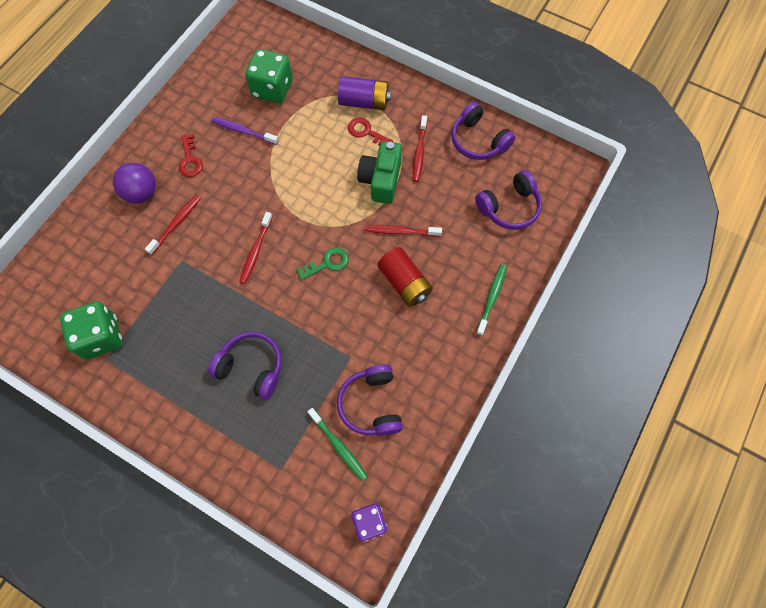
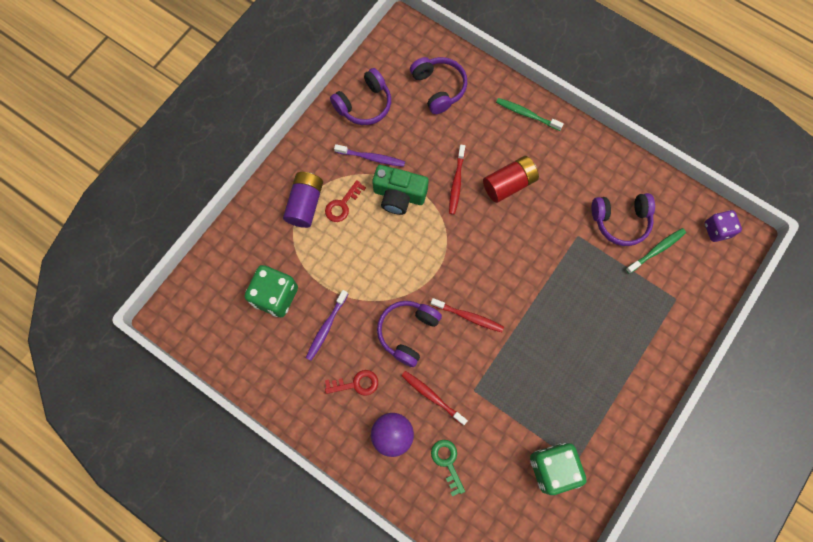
camera: 85 degrees left, 5 degrees up
purple headphones [208,332,282,400] -> purple headphones moved to [377,301,442,367]
green key [296,247,349,280] -> green key moved to [431,440,465,497]
red toothbrush [413,115,427,182] -> purple toothbrush [334,144,405,167]

